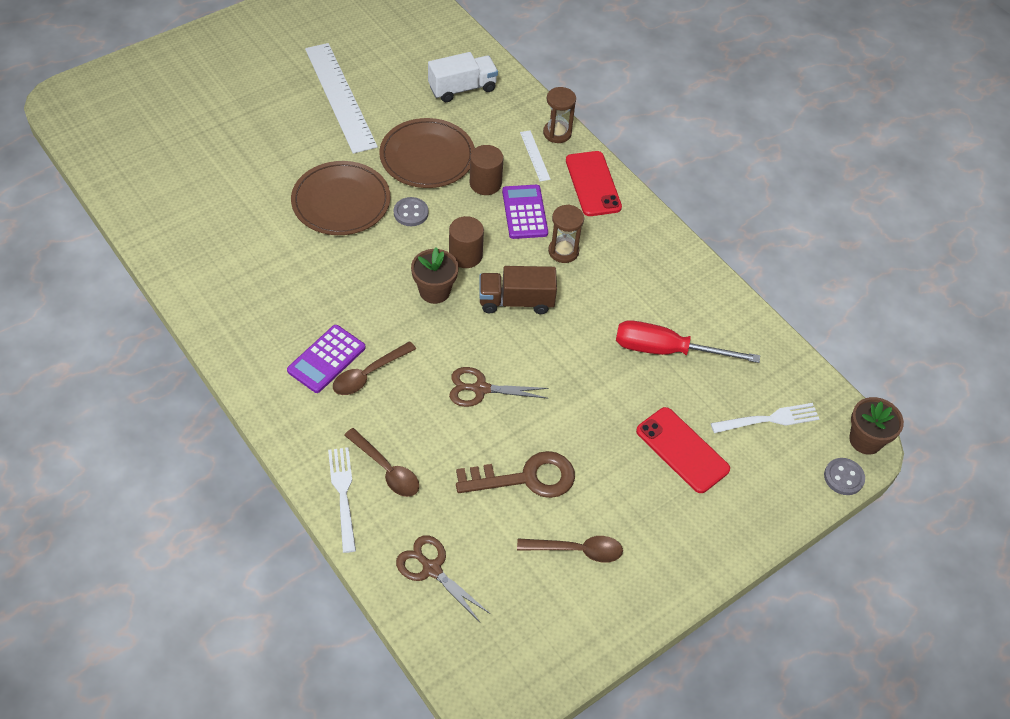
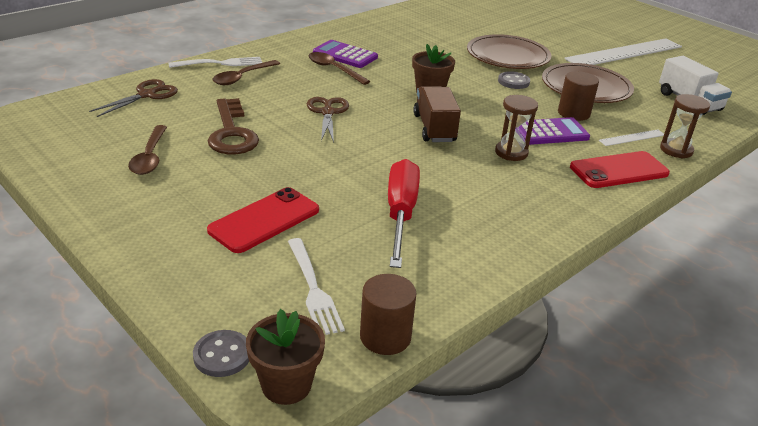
camera: 85 degrees right, 20 degrees down
brown cylinder [449,216,484,268] -> brown cylinder moved to [360,274,417,355]

